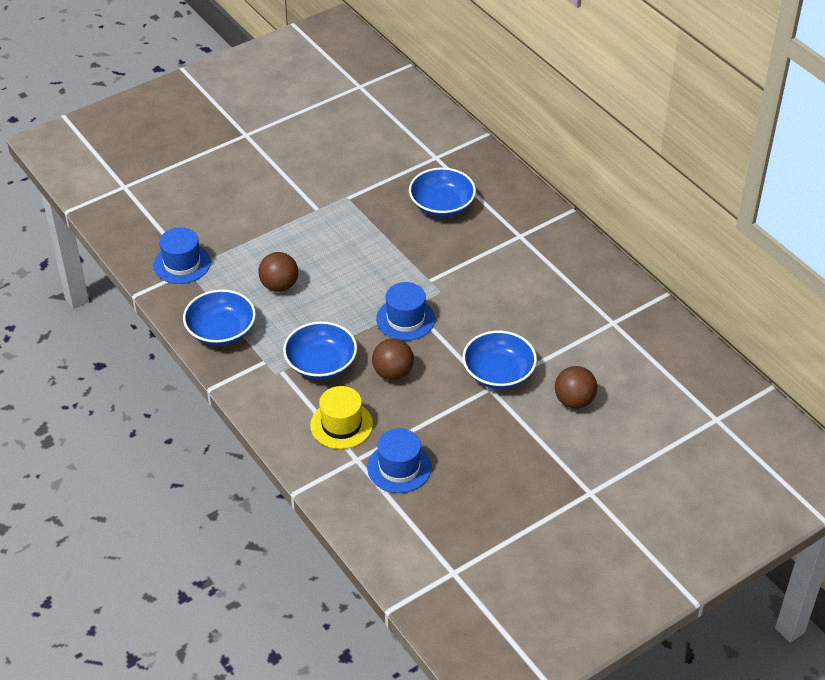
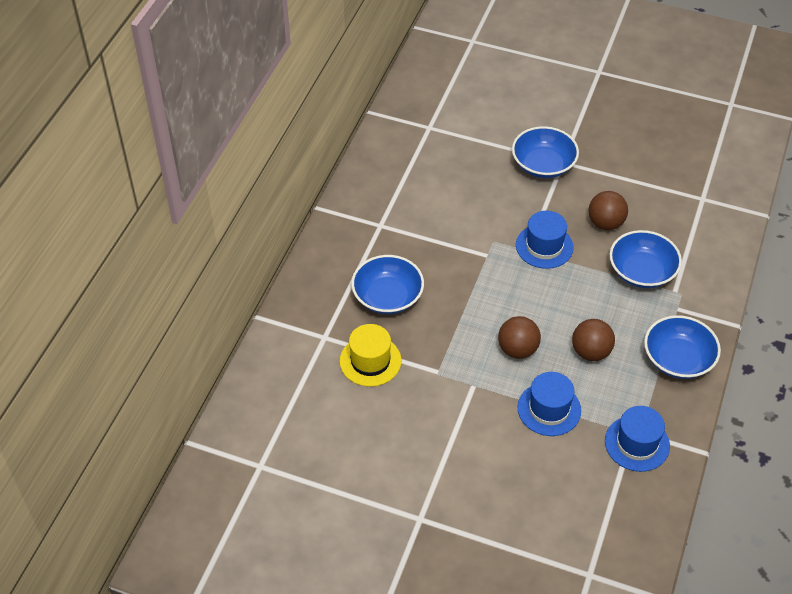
camera: 125 degrees left, 5 degrees up
yellow hat [310,386,373,449] -> yellow hat moved to [340,324,401,387]
blue hat [367,428,432,493] -> blue hat moved to [517,372,581,436]
brown ball [555,366,597,409] -> brown ball moved to [498,316,541,359]

